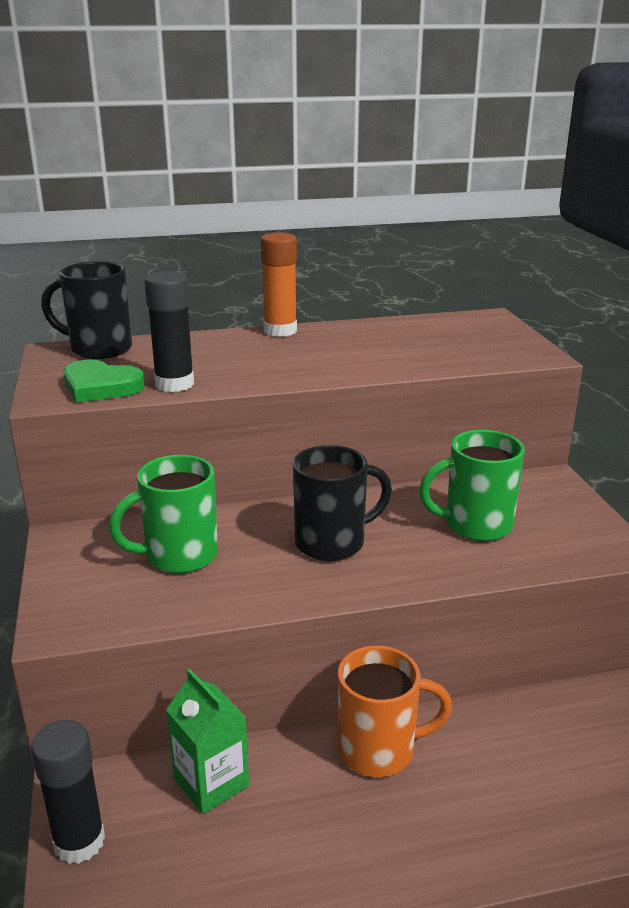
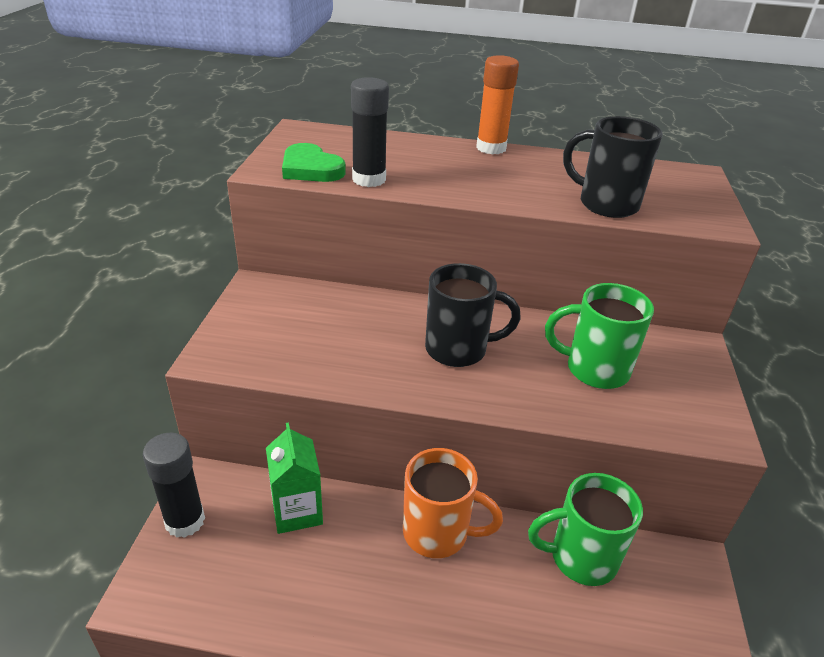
camera: 20 degrees right, 10 degrees up
black mug [41,261,132,359] -> black mug moved to [563,116,663,218]
green mug [109,455,218,573] -> green mug moved to [528,473,643,586]

